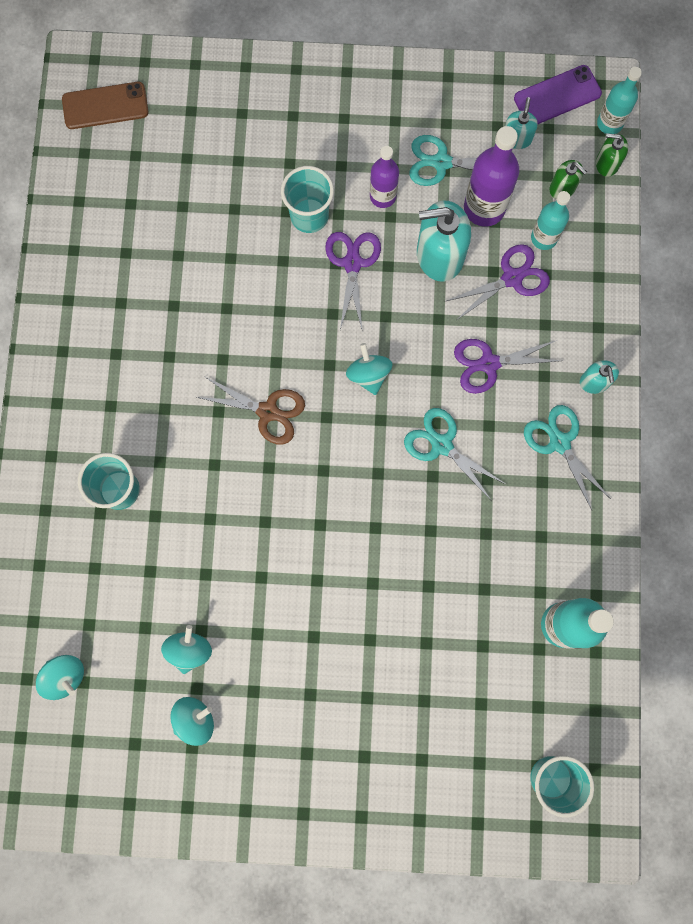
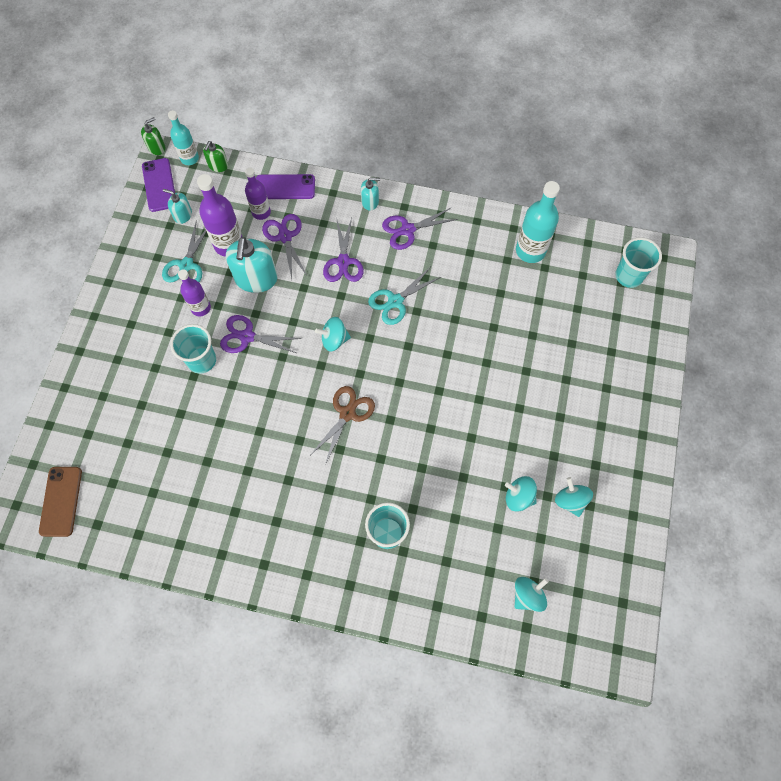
camera: 80 degrees left, 10 degrees down
turquoise scissors [524,405,611,510] -> purple scissors [382,207,458,250]
turquoise bottle [531,191,570,250] -> purple bottle [245,168,271,220]
green soap dispenser [550,160,587,199] -> green soap dispenser moved to [141,117,165,155]
none -> purple phone [256,174,315,199]

